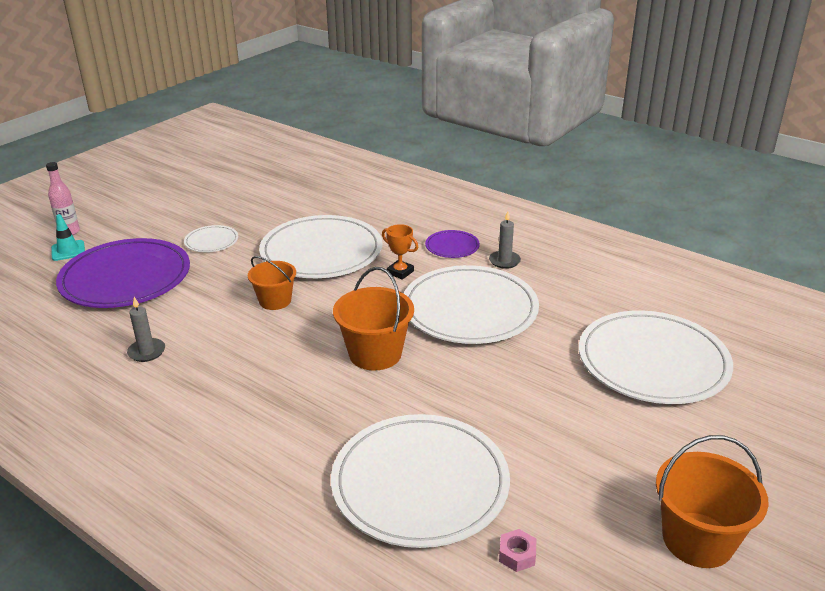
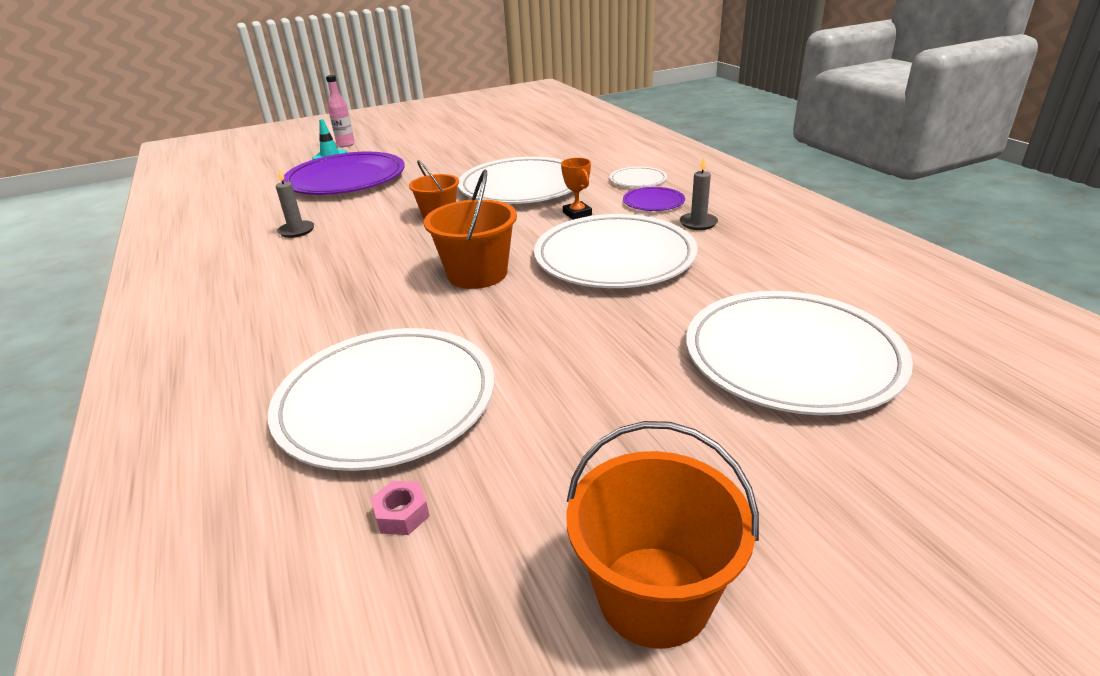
camera: 30 degrees right, 0 degrees up
white plate [184,225,239,252] -> white plate moved to [610,167,667,187]

